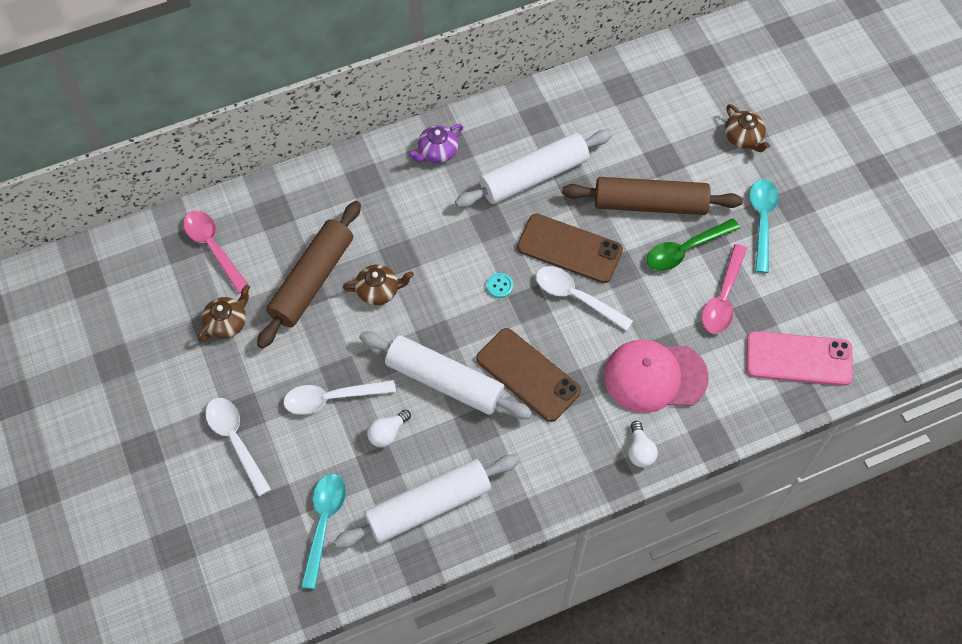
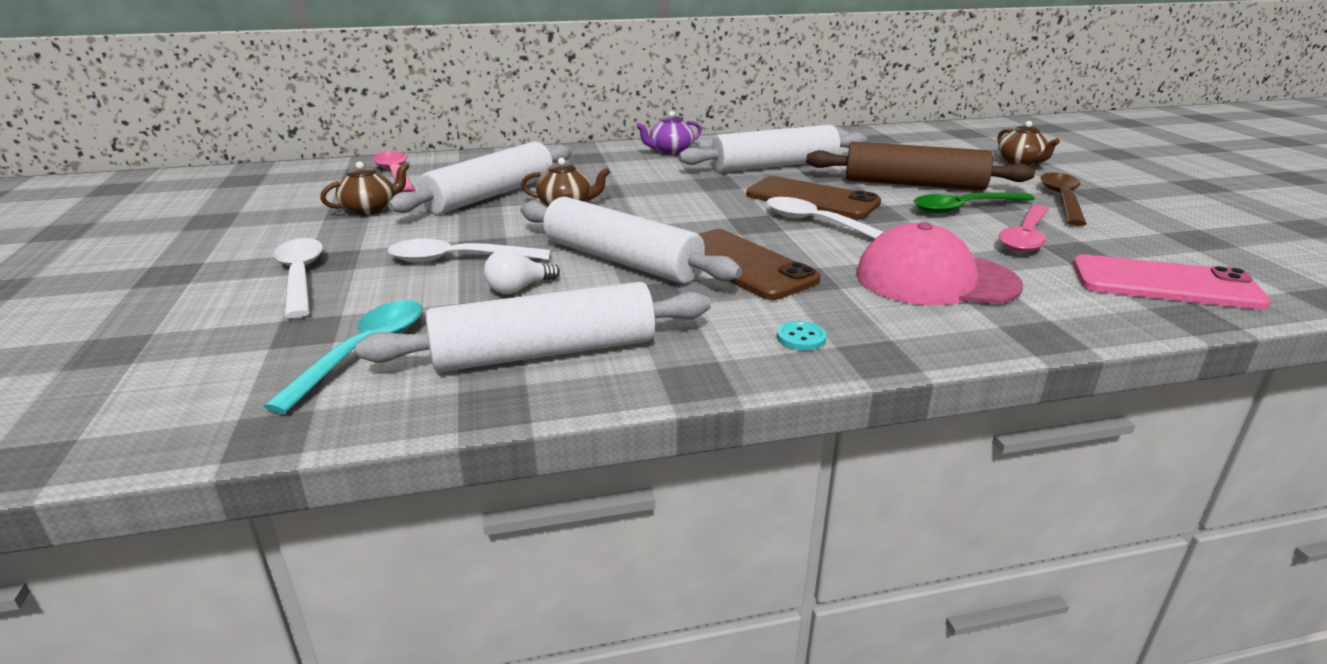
camera: 10 degrees right, 35 degrees down
brown rolling pin [257,201,361,349] -> white rolling pin [388,142,572,214]
turquoise button [487,273,513,298] -> turquoise button moved to [777,321,827,350]
white light bulb [628,421,658,468] -> none
turquoise spoon [749,179,779,273] -> brown spoon [1041,172,1087,226]

